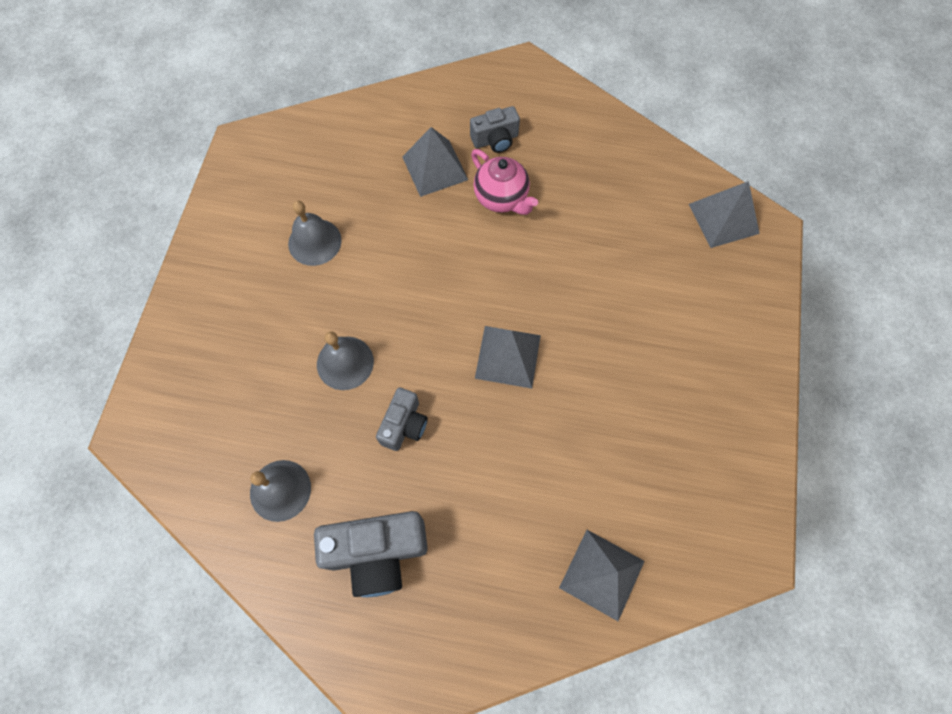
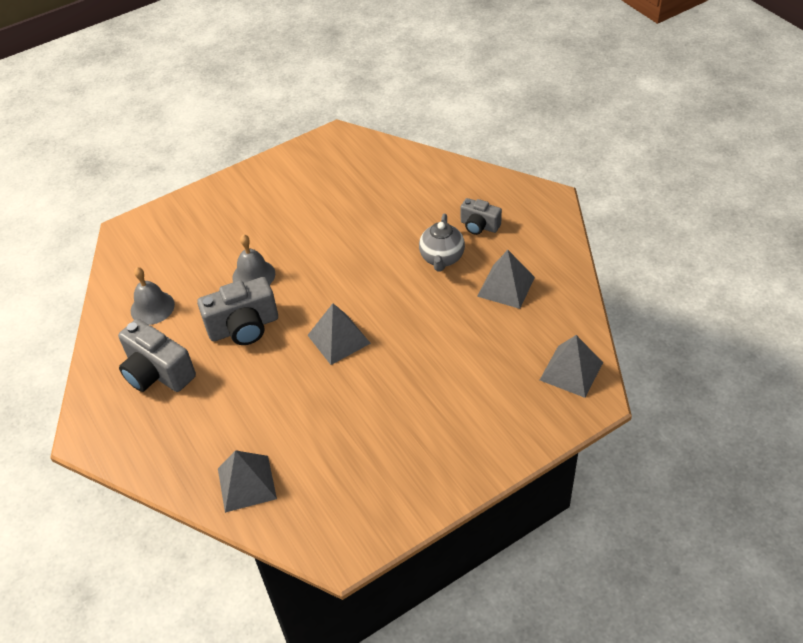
camera: 50 degrees right, 20 degrees down
grey bell [288,201,342,266] -> none
grey camera [376,387,428,451] -> grey camera [197,277,278,345], size x1.69
grey pyramid [402,127,468,197] -> grey pyramid moved to [477,250,535,309]
pink teapot [471,149,538,215] -> grey teapot [419,214,465,272]

